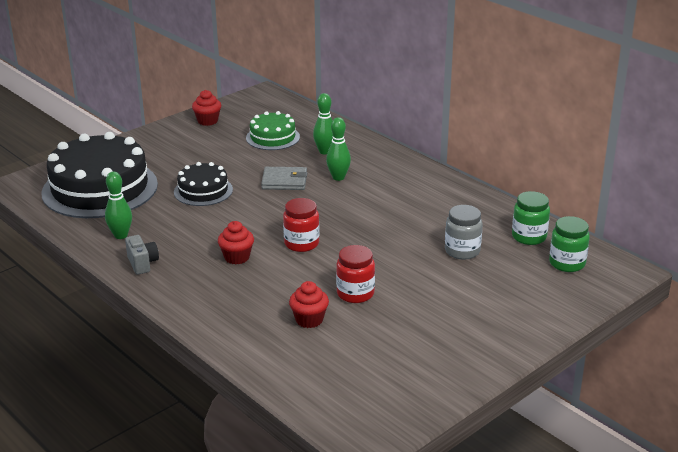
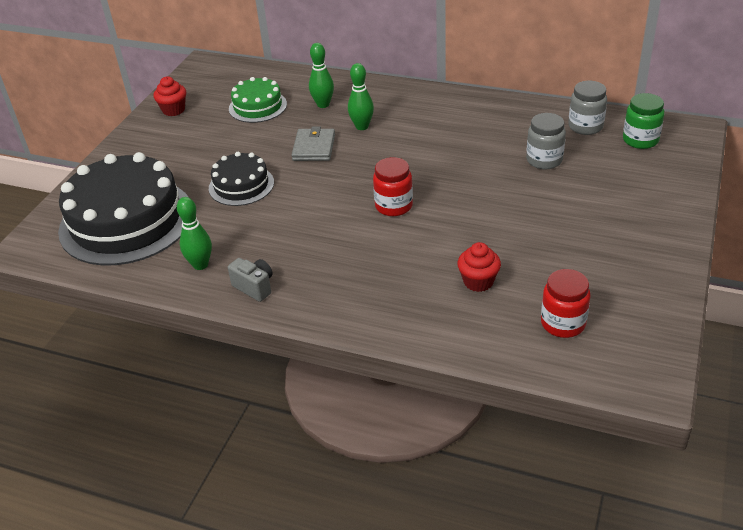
camera: 25 degrees left, 10 degrees up
red cupcake [218,221,254,264] -> none
grey wallet [261,167,307,190] -> grey wallet turned 60 degrees counterclockwise [292,127,335,161]
red jar [336,245,375,303] -> red jar moved to [541,269,591,338]
green jar [512,191,550,245] -> grey jar [568,81,607,135]

